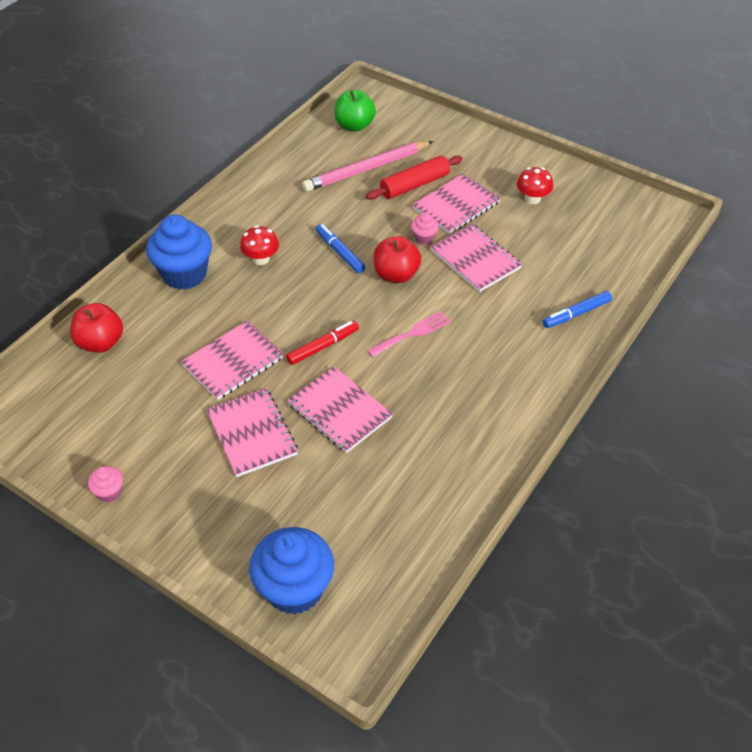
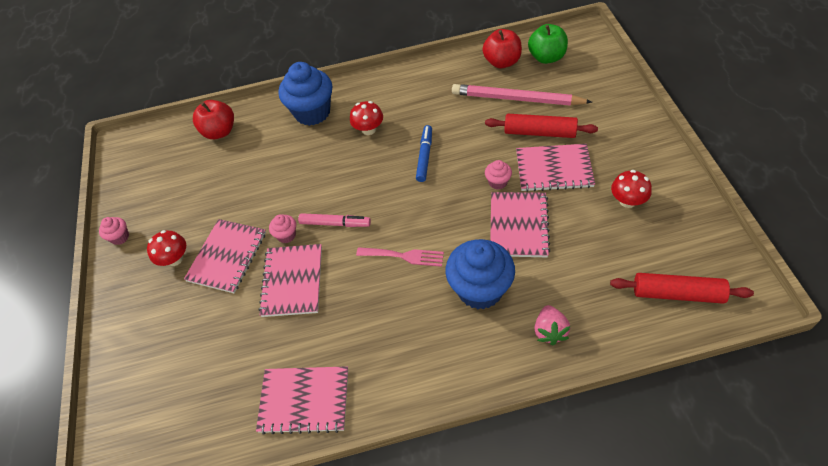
camera: 50 degrees right, 5 degrees up
pink notebook [181,321,284,400] -> pink notebook moved to [256,366,348,435]
blue cupcake [249,527,334,615] -> blue cupcake moved to [446,239,515,310]
red marker [286,321,359,365] -> pink marker [298,213,371,227]
red apple [374,236,421,283] -> red apple moved to [483,29,522,68]
blue marker [543,291,612,328] -> pink strawberry [534,305,571,345]
none -> red mushroom [147,230,186,266]
none -> pink cupcake [269,215,296,243]
none -> red rolling pin [610,273,754,304]

